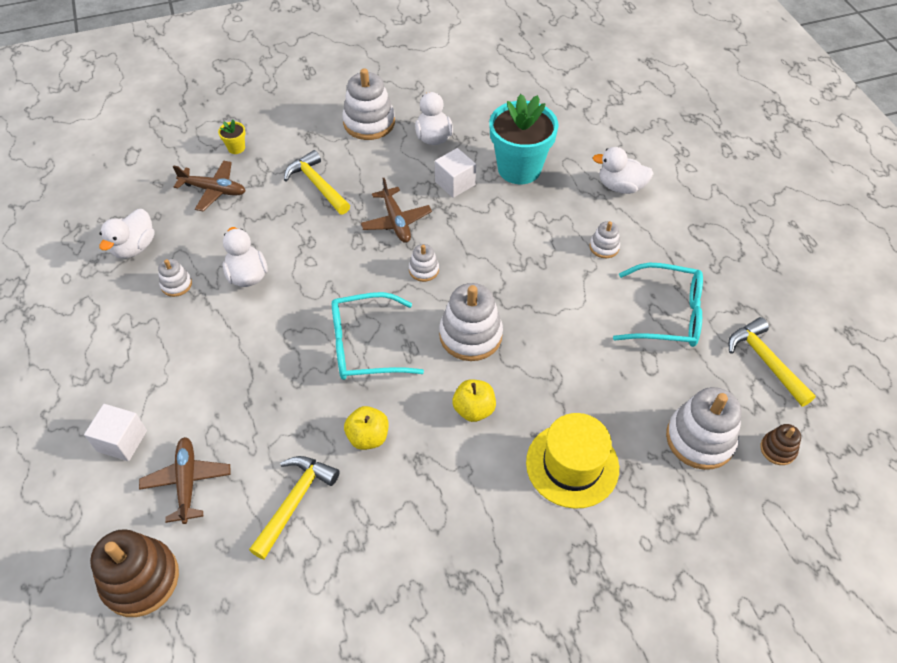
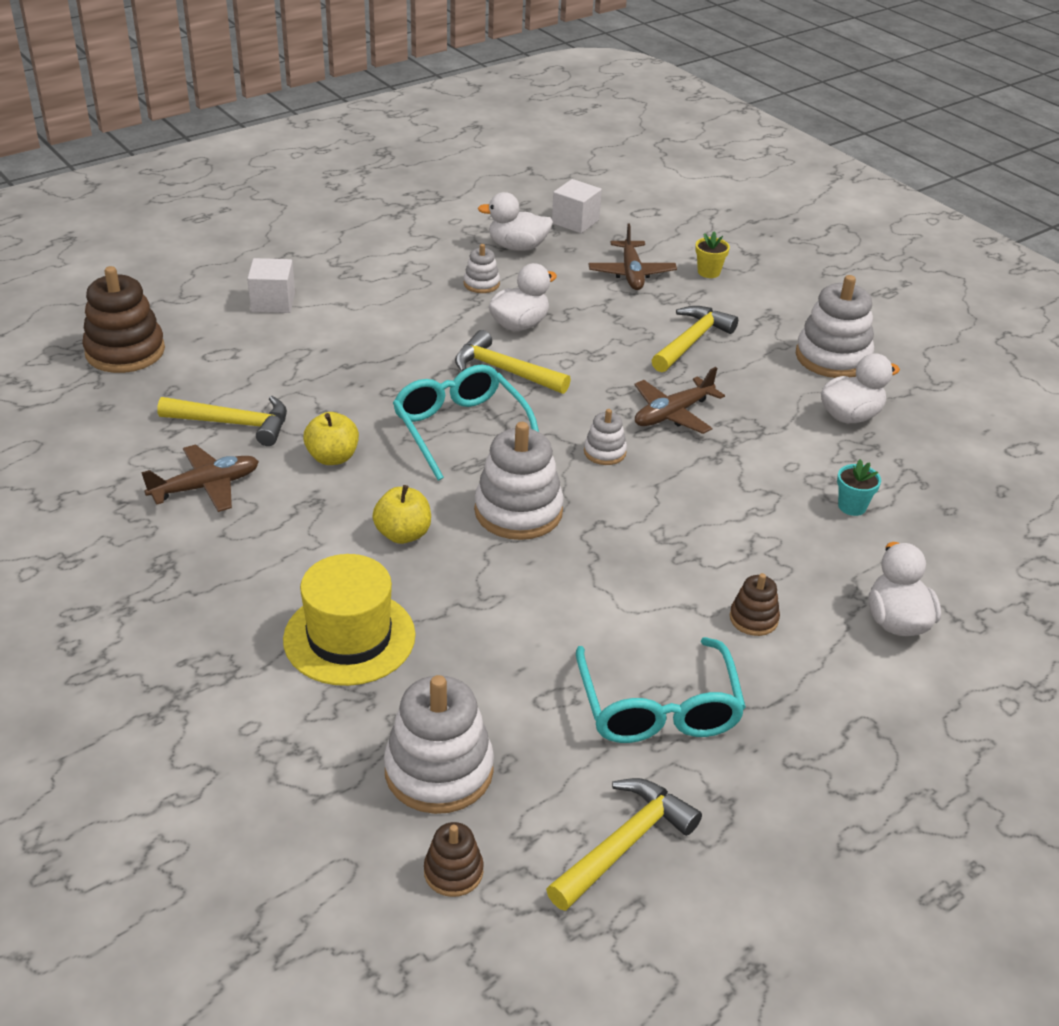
camera: 70 degrees right, 15 degrees down
brown plane [139,437,231,524] -> brown plane moved to [141,445,259,512]
white cube [435,148,476,198] -> white cube moved to [552,179,602,233]
turquoise flower pot [489,94,559,184] -> turquoise flower pot [837,459,881,516], size x0.40
white stacking toy [590,221,620,258] -> brown stacking toy [730,573,780,636]
none -> yellow hammer [455,330,571,394]

